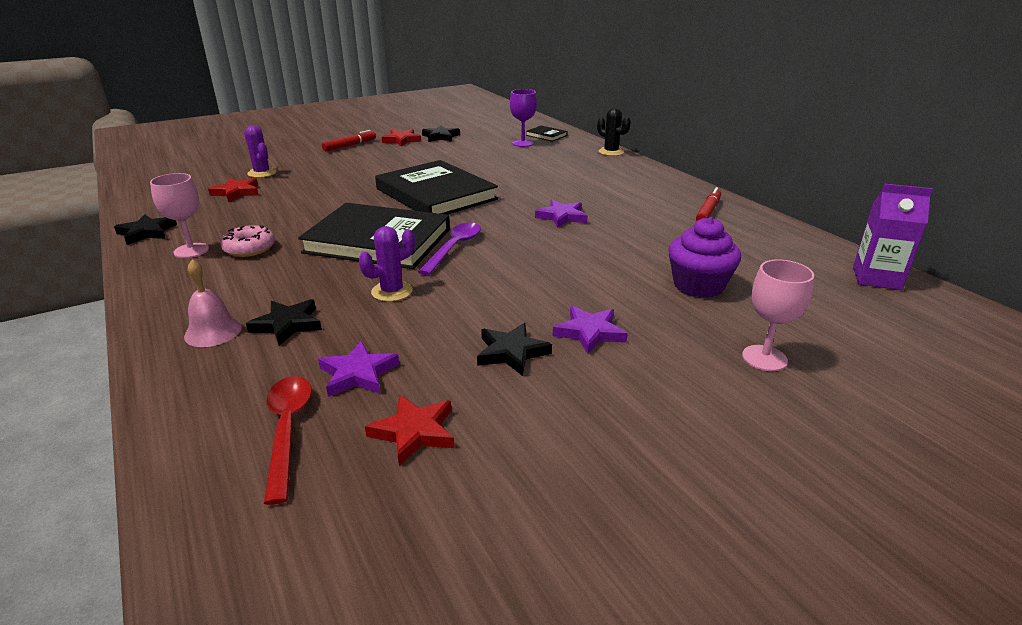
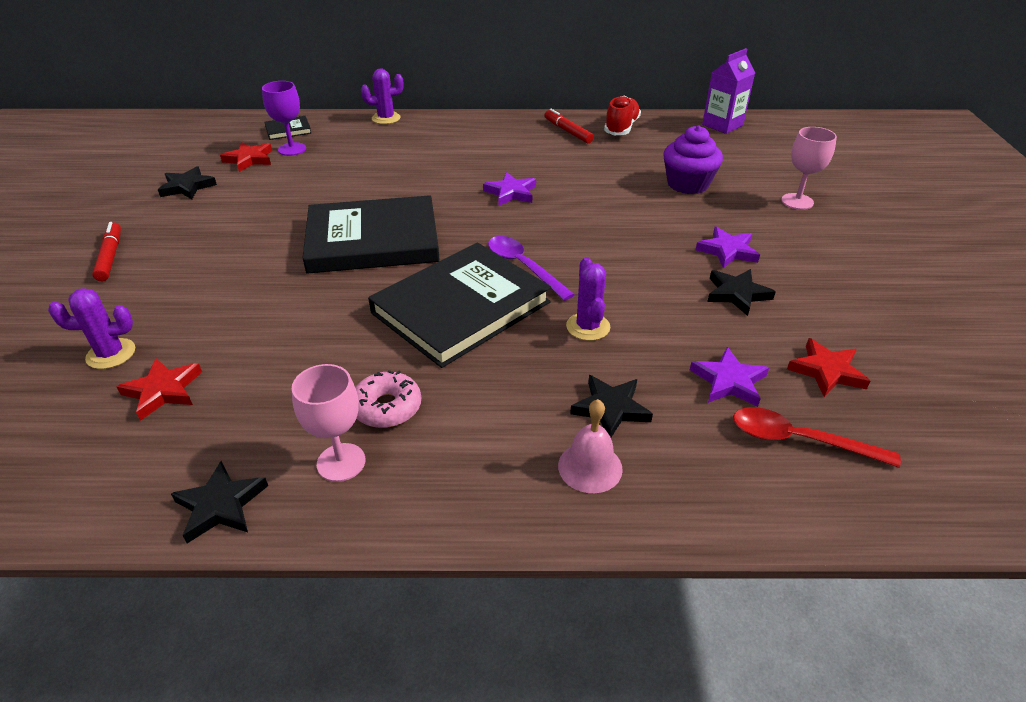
camera: 60 degrees left, 10 degrees up
red star [381,129,421,146] -> red star moved to [220,142,272,172]
black cactus [597,108,631,156] -> purple cactus [361,69,404,124]
none -> red shoe [604,96,641,136]

